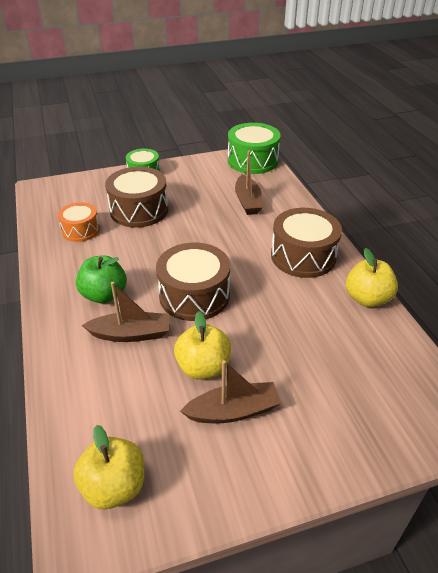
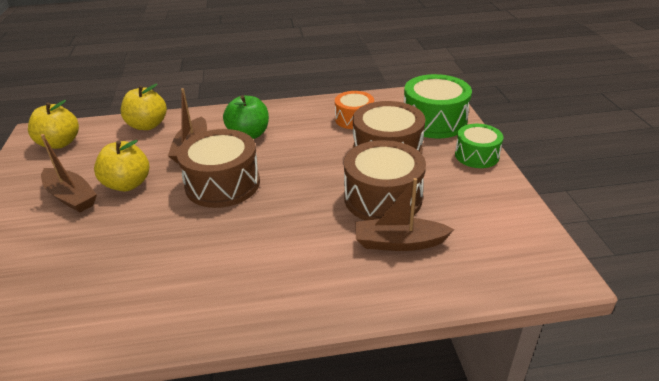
camera: 100 degrees right, 5 degrees down
brown boat [180,360,281,423] -> brown boat turned 45 degrees counterclockwise [41,134,97,213]
green drum [228,123,281,174] -> green drum moved to [404,74,472,138]
brown drum [271,208,342,278] -> brown drum moved to [344,140,426,221]
yellow apple [346,248,398,307] -> yellow apple moved to [121,84,167,130]

